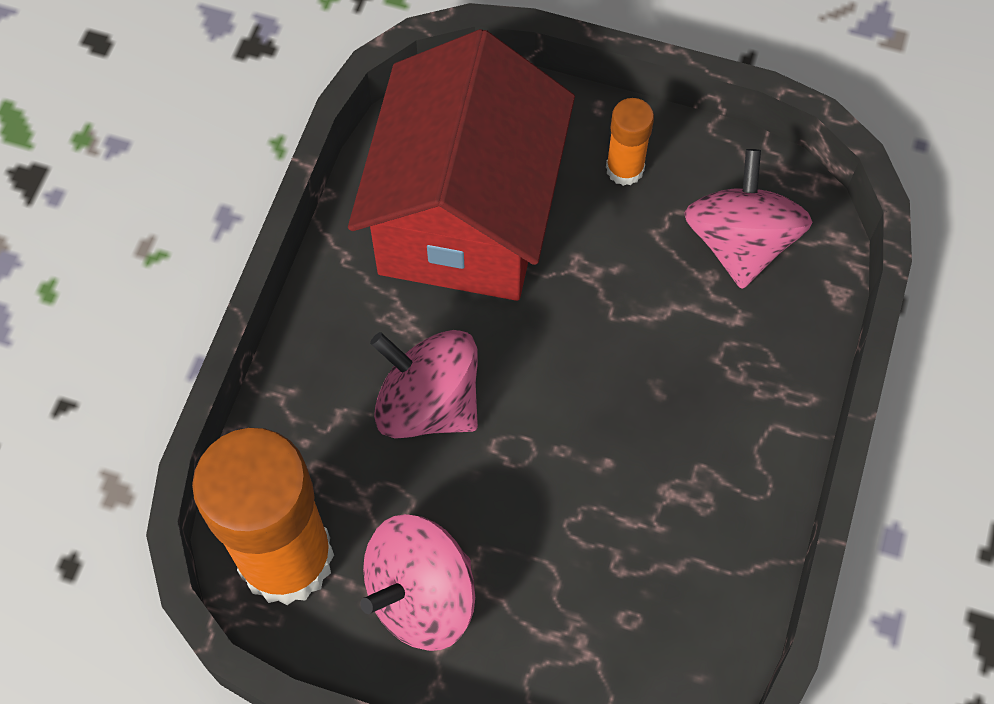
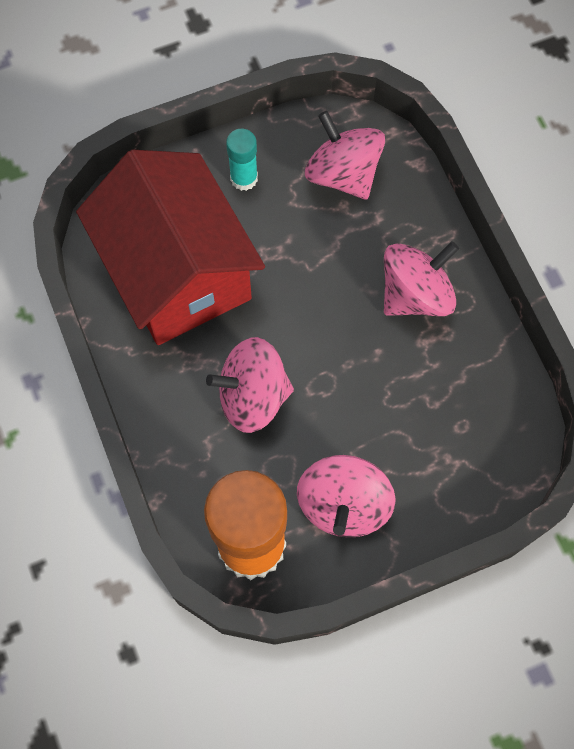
camera: 40 degrees left, 5 degrees up
orange glue stick [606,98,654,186] -> turquoise glue stick [226,129,258,191]
none -> pink spinning top [384,241,459,316]

